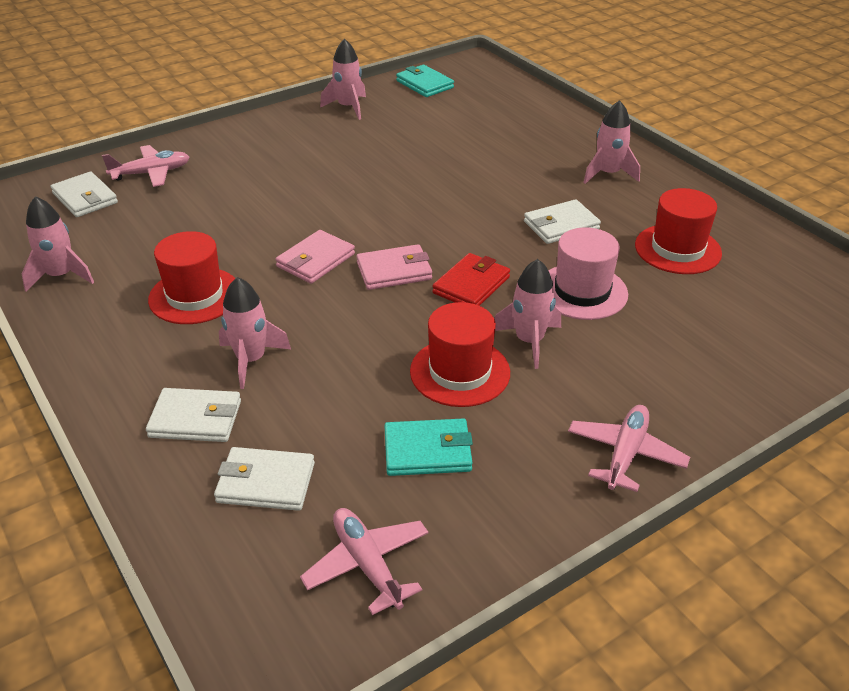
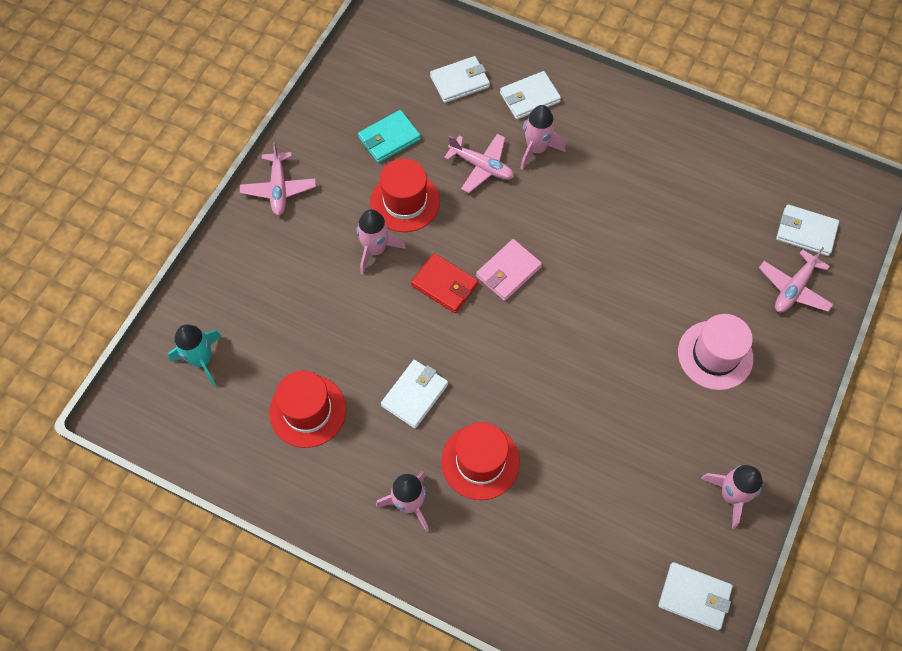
camera: 150 degrees right, 25 degrees up
pink rocket [22,196,94,292] -> none
red hat [148,231,236,324] -> red hat moved to [441,422,520,500]
pink wallet [275,230,355,284] -> none
pink plane [300,508,429,615] -> pink plane moved to [444,134,514,193]
turquoise wallet [396,65,454,97] -> white wallet [658,562,733,630]
red wallet [432,253,510,306] -> red wallet turned 60 degrees counterclockwise [411,253,478,313]
pink hat [548,227,628,320] -> pink hat moved to [678,314,753,390]
none -> turquoise rocket [168,324,221,386]

